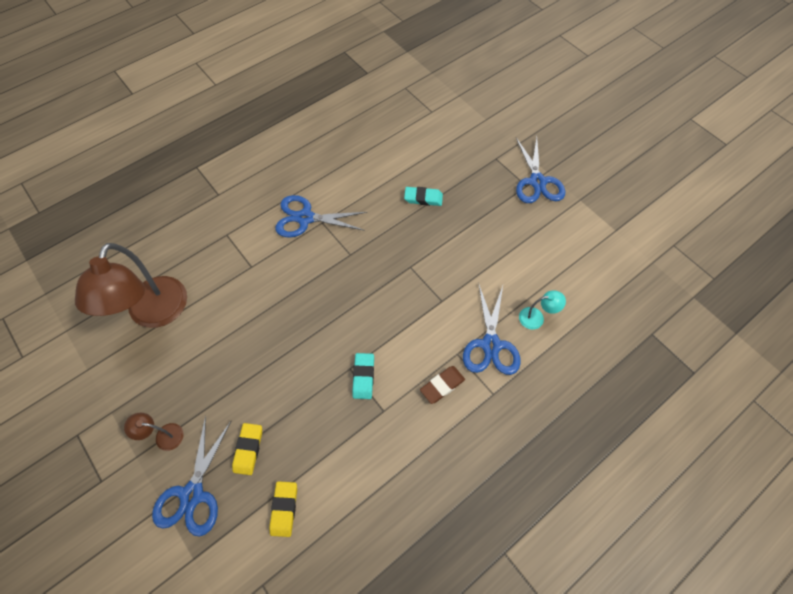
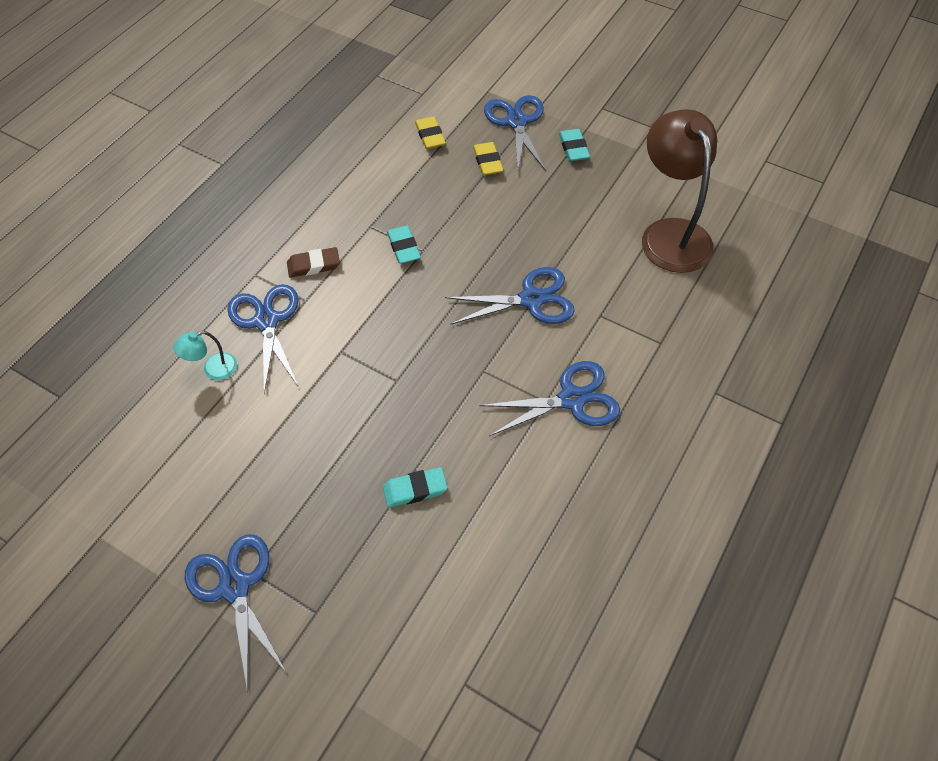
camera: 160 degrees right, 5 degrees down
brown lamp [124,413,184,451] -> turquoise eraser [559,129,590,161]
brown eraser [420,366,465,404] -> brown eraser turned 45 degrees clockwise [287,247,340,278]
none -> blue scissors [445,267,575,324]

